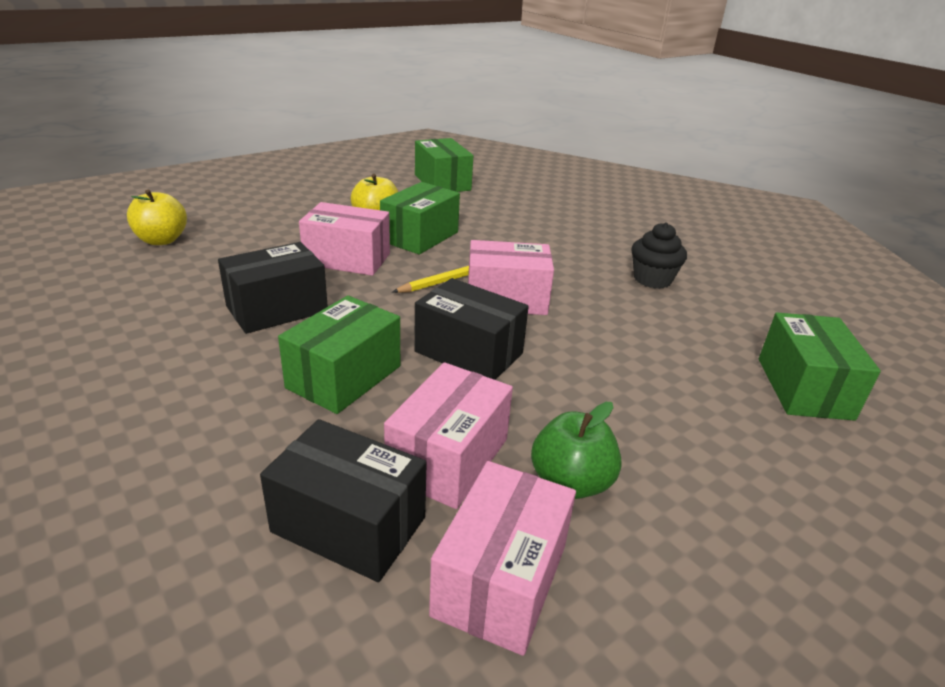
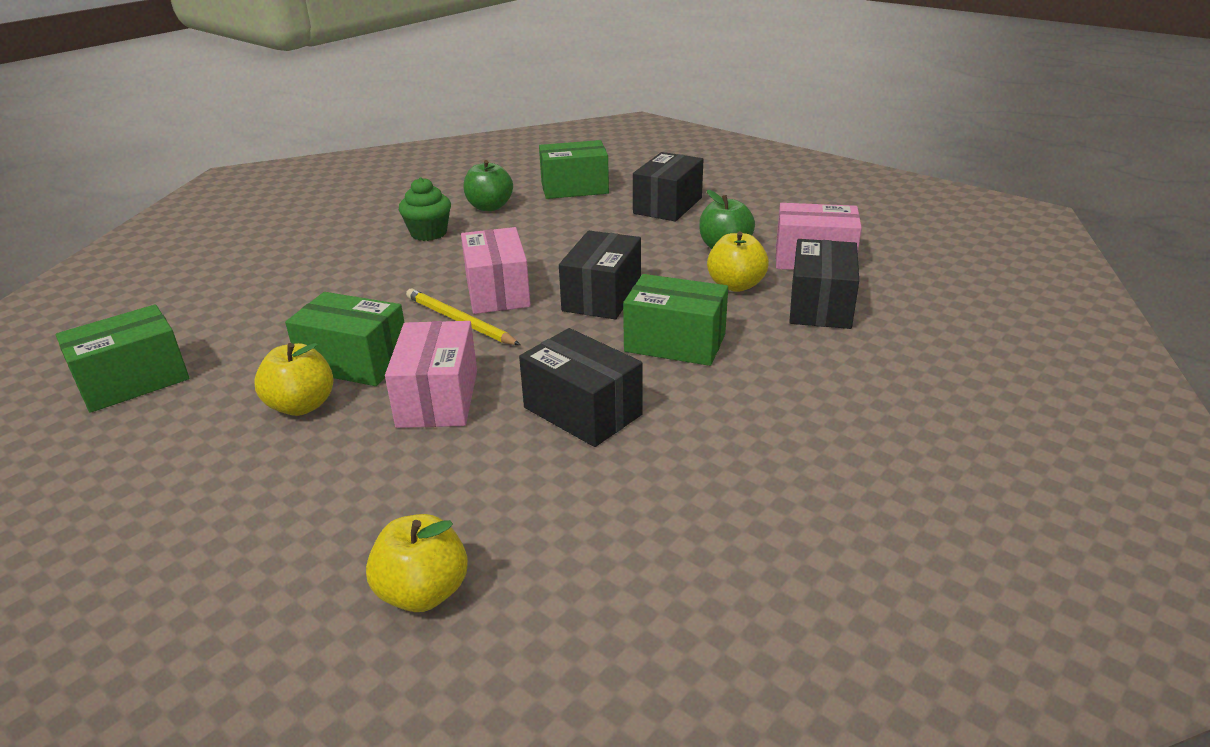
camera: 100 degrees left, 0 degrees up
pink box [384,362,513,509] -> yellow apple [707,231,769,292]
black cupcake [632,222,687,289] -> green cupcake [399,177,451,241]
none -> green apple [464,160,513,211]
none -> black box [633,152,704,221]

